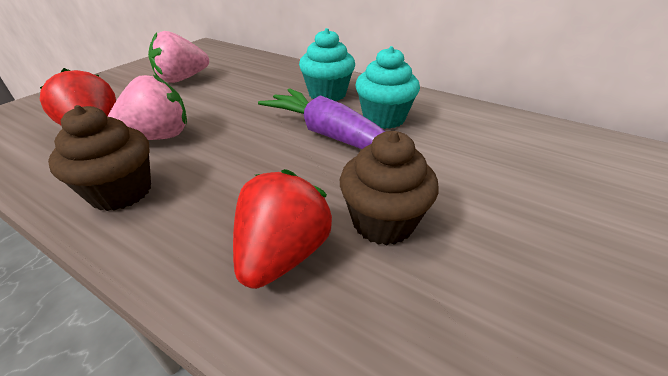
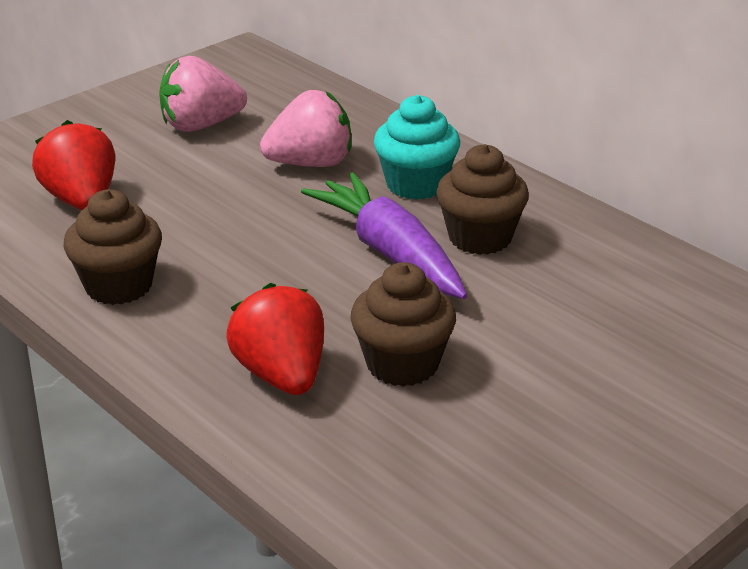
camera: 15 degrees right, 5 degrees down
pink strawberry [108,74,187,140] -> pink strawberry moved to [260,90,351,167]
red strawberry [233,169,332,289] -> red strawberry turned 60 degrees counterclockwise [226,283,324,395]
turquoise cupcake [356,46,420,129] -> brown cupcake [436,144,529,255]

